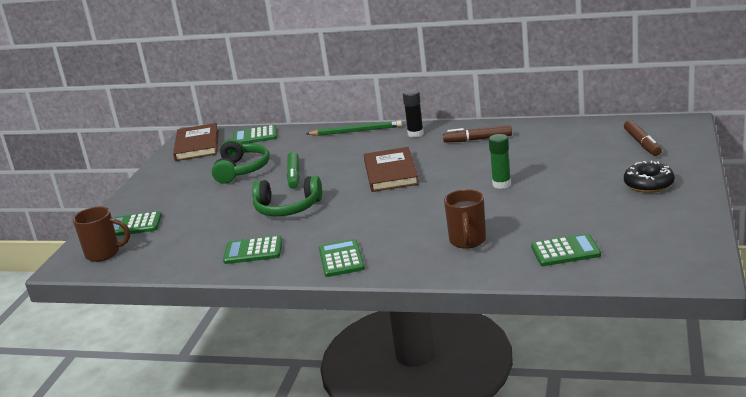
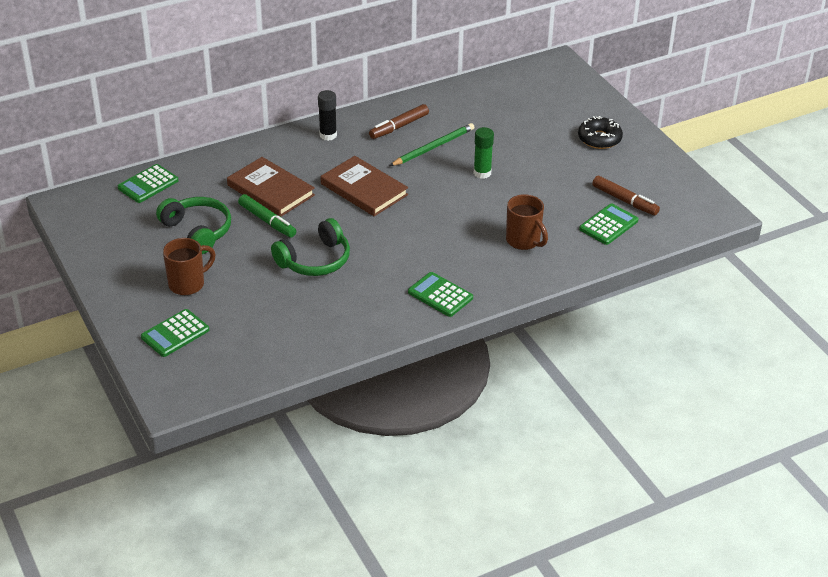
camera: 45 degrees left, 15 degrees up
brown mug [73,207,130,262] -> brown mug moved to [163,238,216,295]
brown book [173,123,218,161] -> brown book moved to [227,157,315,217]
green calculator [223,236,282,264] -> none
green pencil [306,121,402,136] -> green pencil moved to [390,123,475,166]
brown marker [624,120,662,156] -> brown marker moved to [592,176,660,215]

